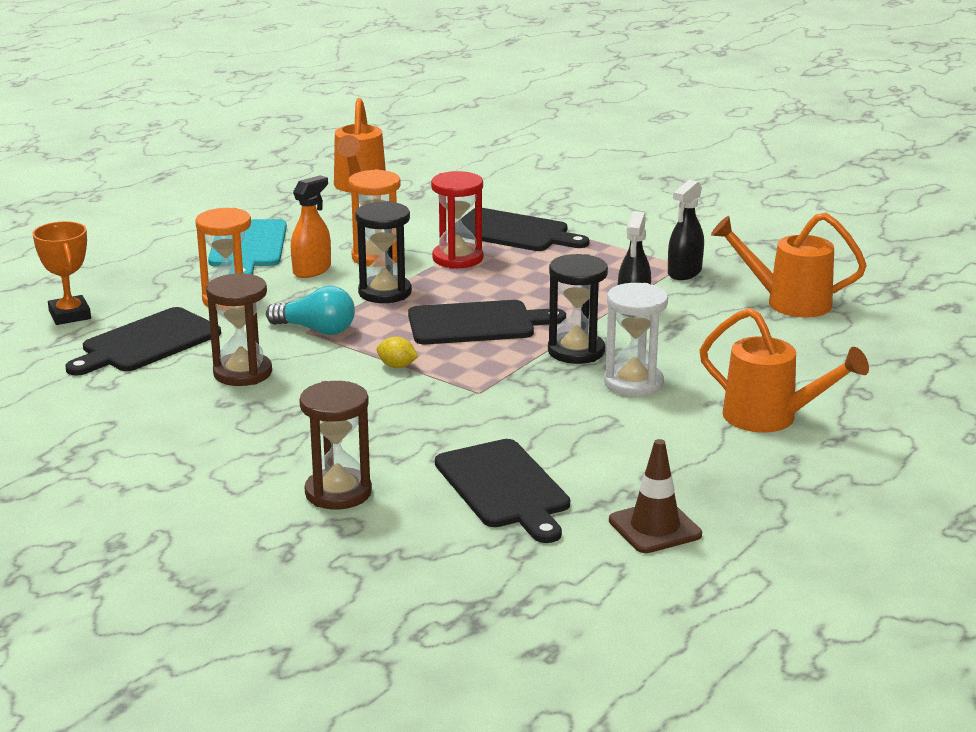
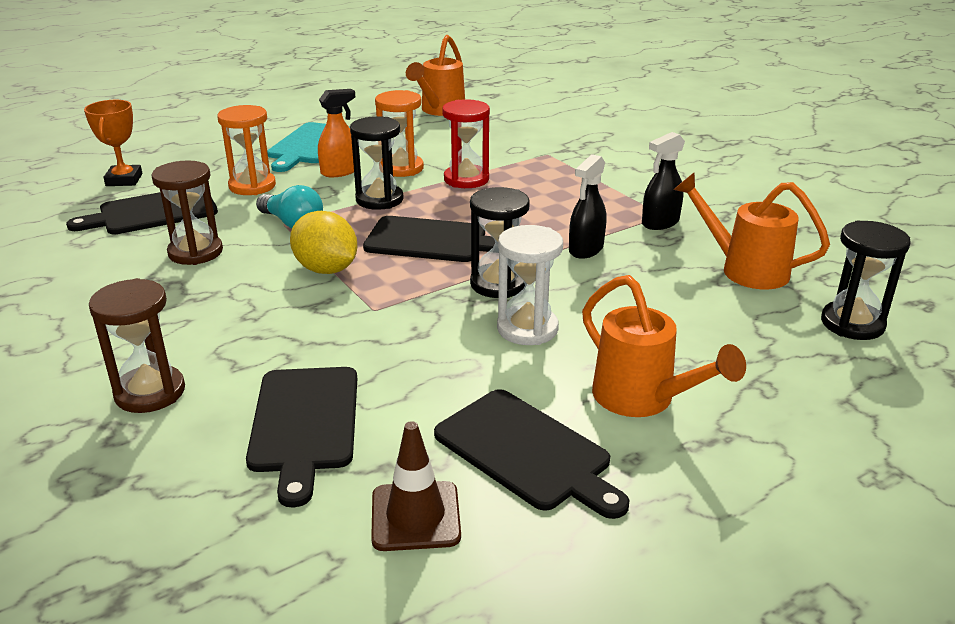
camera: 20 degrees right, 5 degrees up
yellow lemon [377,337,418,368] -> yellow lemon [290,211,358,274], size x2.05
black cutting board [461,208,589,251] -> black cutting board moved to [434,389,629,519]
none -> black hourglass [821,221,910,340]

